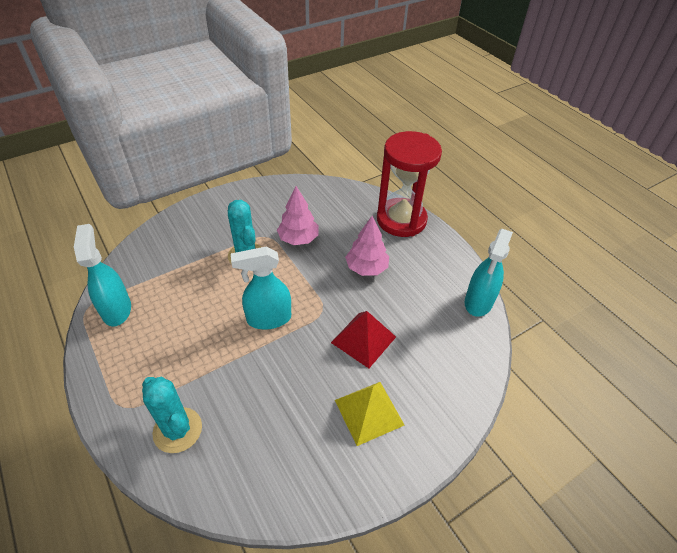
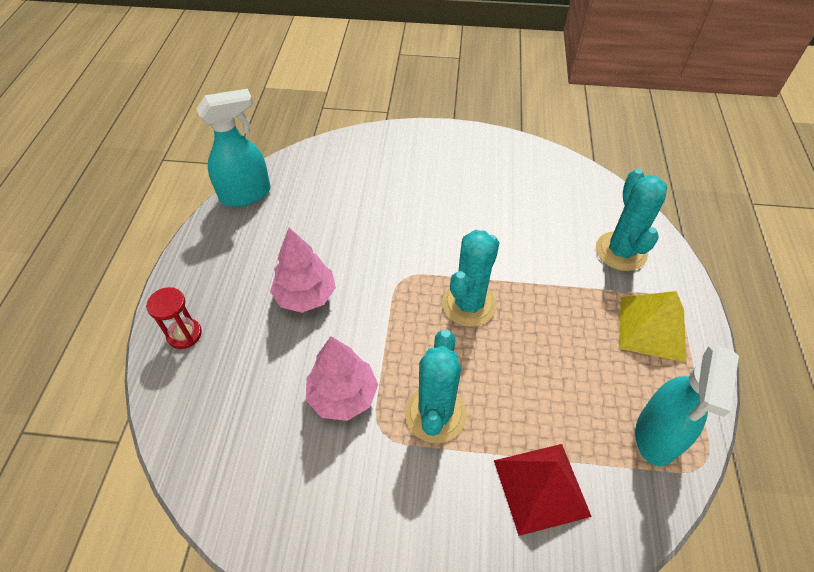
camera: 140 degrees left, 5 degrees up
turquoise spray bottle [231,246,291,330] -> turquoise cactus [442,230,500,327]
red pyramid [331,311,396,368] -> red pyramid moved to [494,444,592,536]
yellow pyramid [335,382,404,446] -> yellow pyramid moved to [619,291,686,362]
red hourglass [377,131,442,237] -> red hourglass [146,287,202,349], size x0.41

